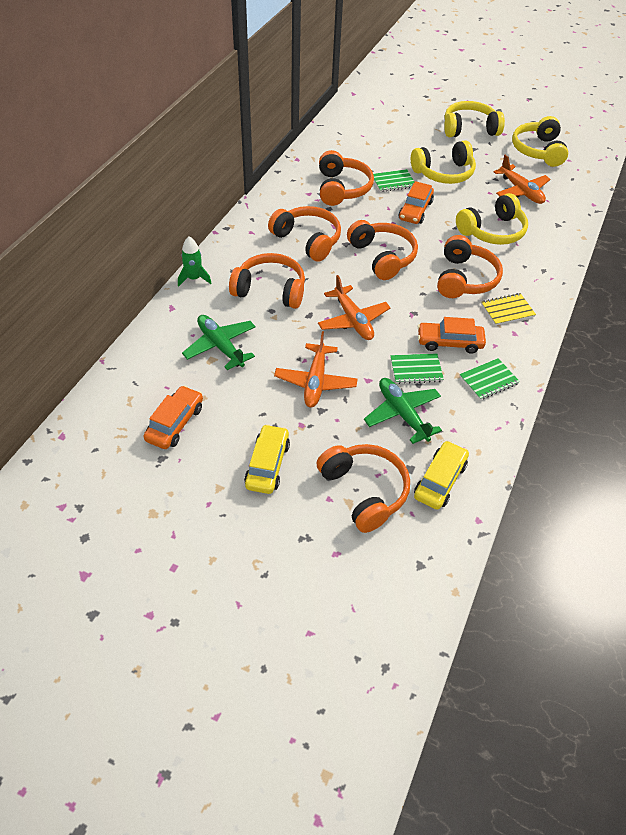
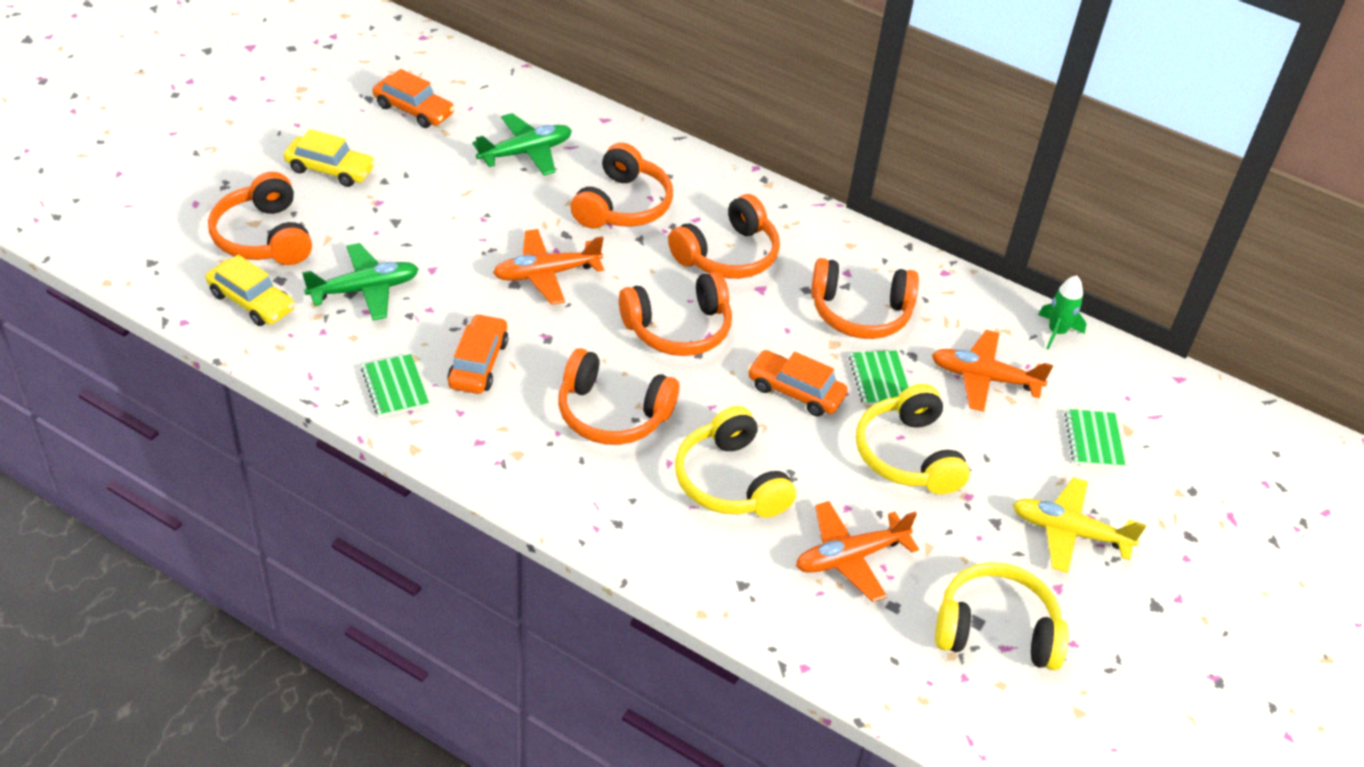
camera: 95 degrees right, 5 degrees down
green rocket [178,237,212,287] -> green rocket moved to [1038,275,1086,350]
orange plane [274,331,357,408] -> orange plane moved to [932,330,1053,412]
orange headphones [316,444,410,533] -> orange headphones turned 90 degrees clockwise [208,172,312,265]
green notebook [390,353,444,384] -> green notebook moved to [1064,409,1126,468]
yellow headphones [444,101,505,137] -> yellow plane [1013,477,1146,573]
yellow notebook [481,293,536,326] -> none

